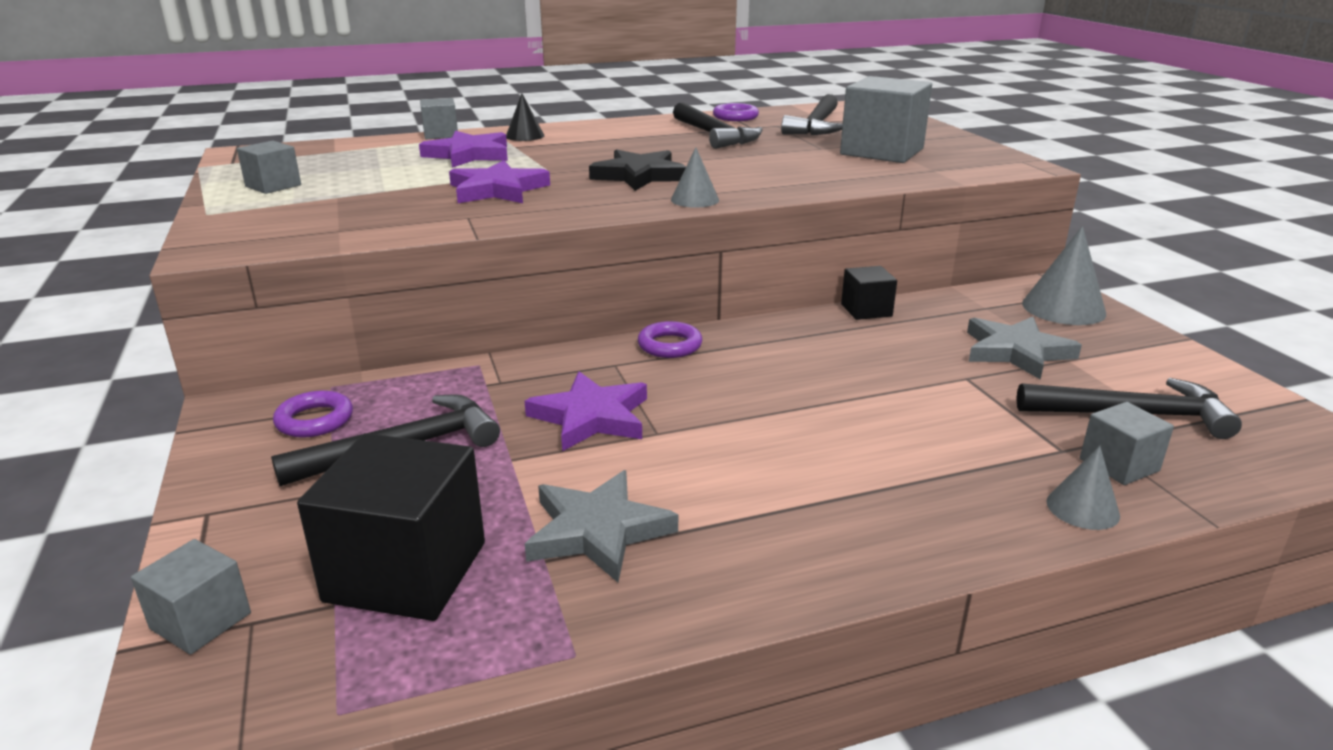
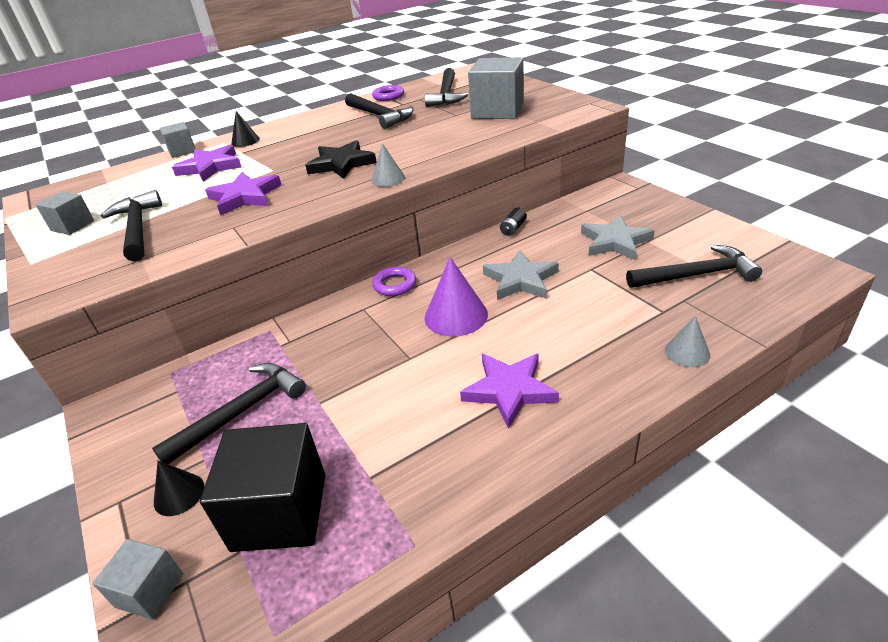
camera: 10 degrees left, 10 degrees up
purple ring [273,390,353,438] -> none
purple star [525,371,647,451] -> purple star moved to [460,354,559,429]
grey star [525,470,678,582] -> grey star moved to [483,250,559,300]
black cube [841,266,897,320] -> black battery [500,207,527,236]
grey cone [1022,226,1106,325] -> none
grey cube [1080,402,1174,485] -> none
none -> black hammer [101,190,162,262]
none -> black cone [154,460,204,516]
none -> purple cone [424,257,488,337]

